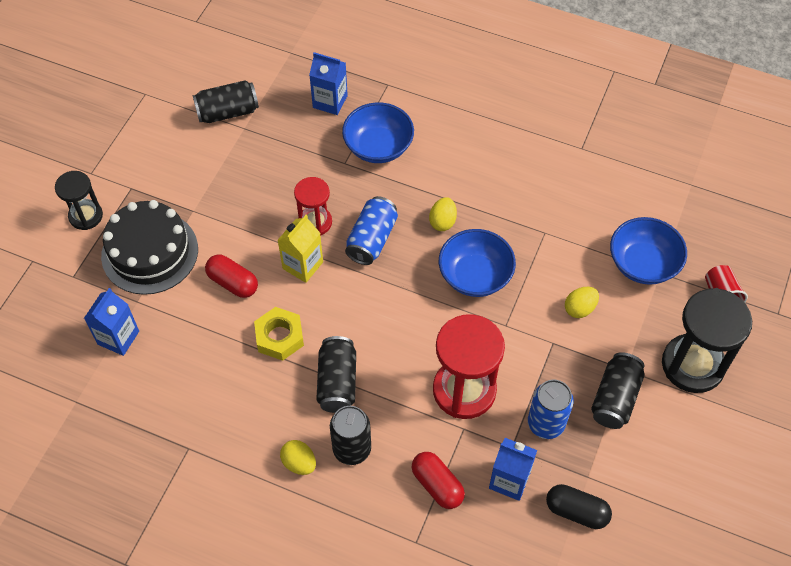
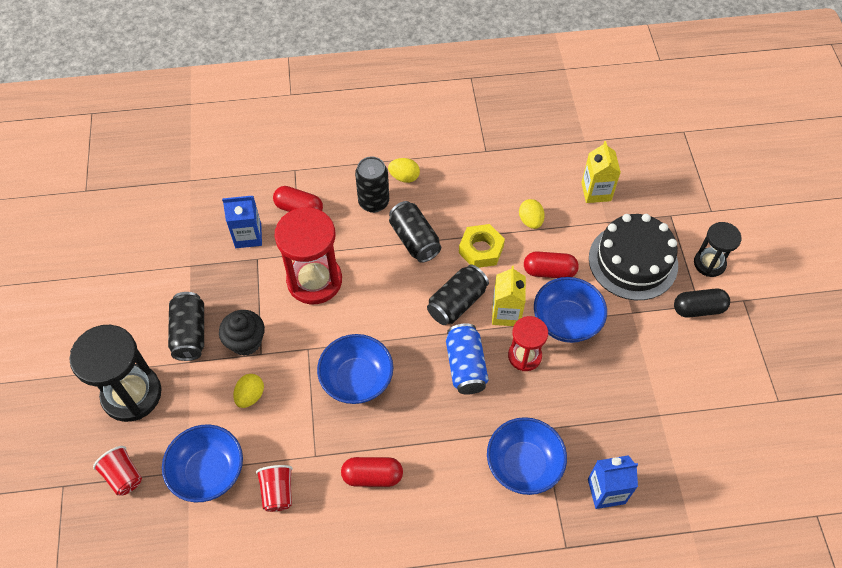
camera: 150 degrees right, 0 degrees up
blue carton [84,288,139,356] -> yellow carton [581,141,621,203]
black can [193,80,259,123] -> black can moved to [427,264,489,325]
yellow egg [429,197,457,231] -> yellow egg moved to [519,199,545,229]
blue can [528,379,574,439] -> none
black capsule [546,484,612,529] -> black capsule moved to [674,289,730,317]
none -> black cupcake [219,310,265,356]
none -> red cup [256,465,293,512]
none -> red capsule [341,457,403,487]
none -> blue bowl [534,277,607,343]

